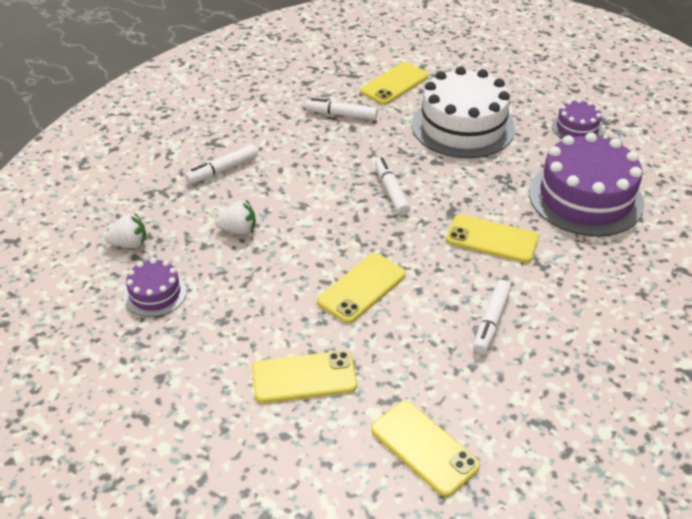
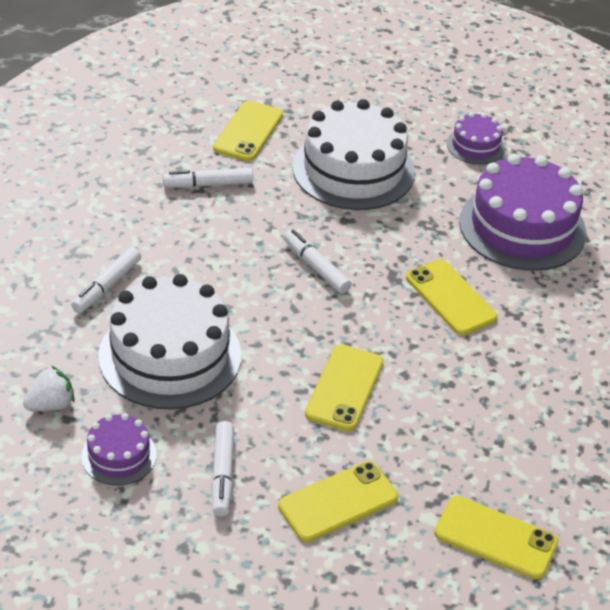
camera: 25 degrees left, 0 degrees up
white strawberry [215,200,256,234] -> white cake [98,274,241,410]
yellow phone [446,214,539,263] -> yellow phone turned 60 degrees clockwise [406,259,498,335]
white marker [473,280,511,354] -> white marker moved to [211,421,234,516]

